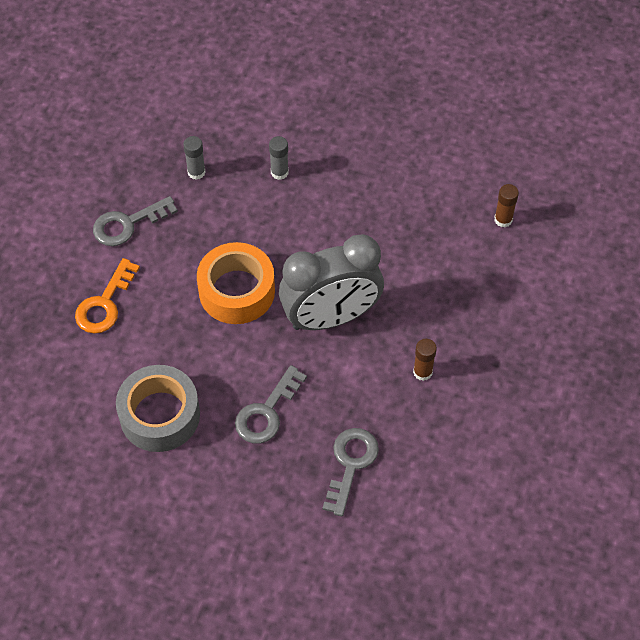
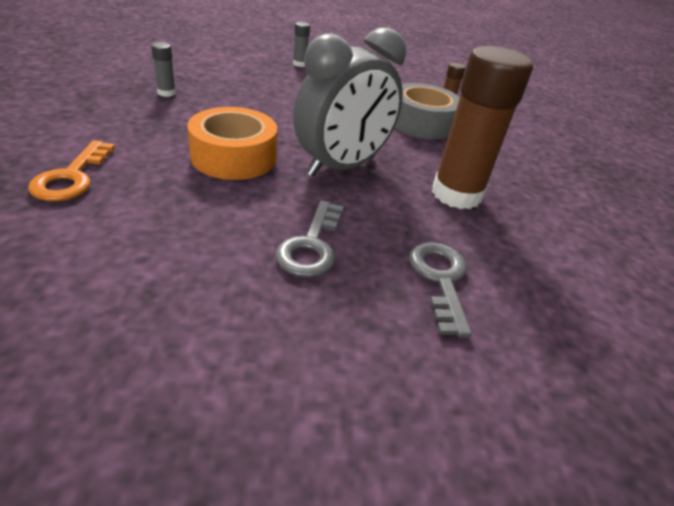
camera: 25 degrees left, 20 degrees down
grey key [93,196,178,246] -> none
grey tape [116,365,200,452] -> grey tape moved to [395,83,460,139]
grey glue stick [269,136,289,180] -> grey glue stick moved to [293,22,310,67]
brown glue stick [413,339,437,381] -> brown glue stick [432,46,533,209], size x2.41

